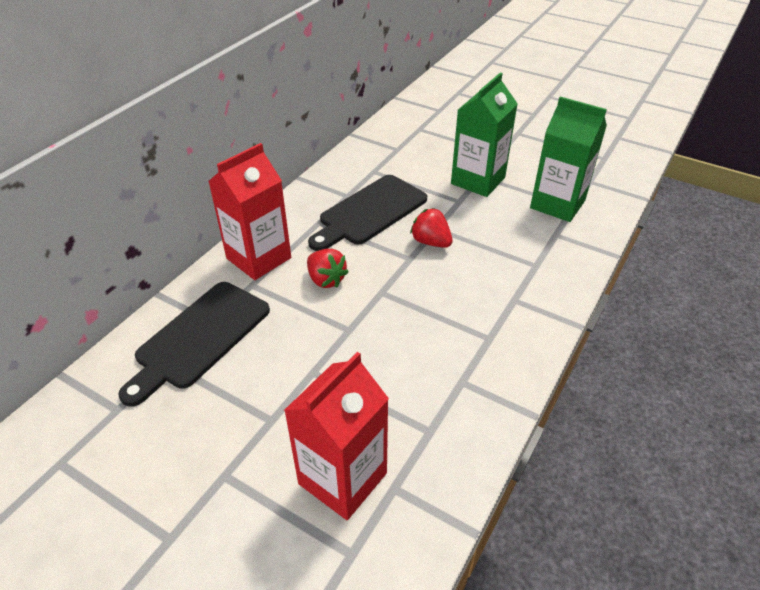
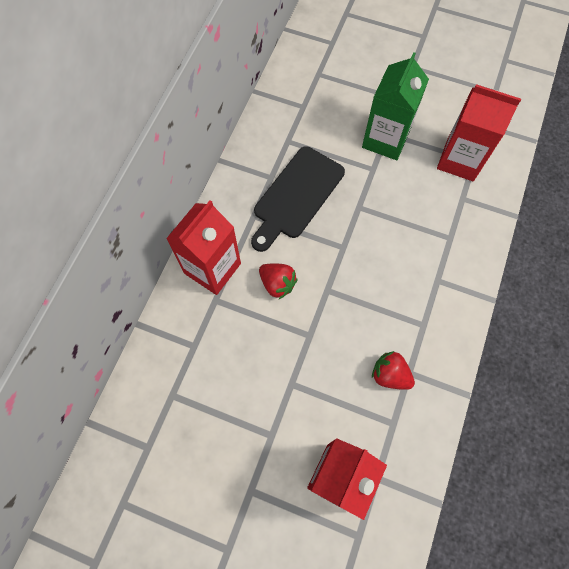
camera: 10 degrees left, 25 degrees up
black cutting board [118,282,270,406] -> none
red strawberry [410,208,453,248] -> red strawberry moved to [372,351,415,390]
green carton [530,96,607,222] -> red carton [437,84,521,181]

